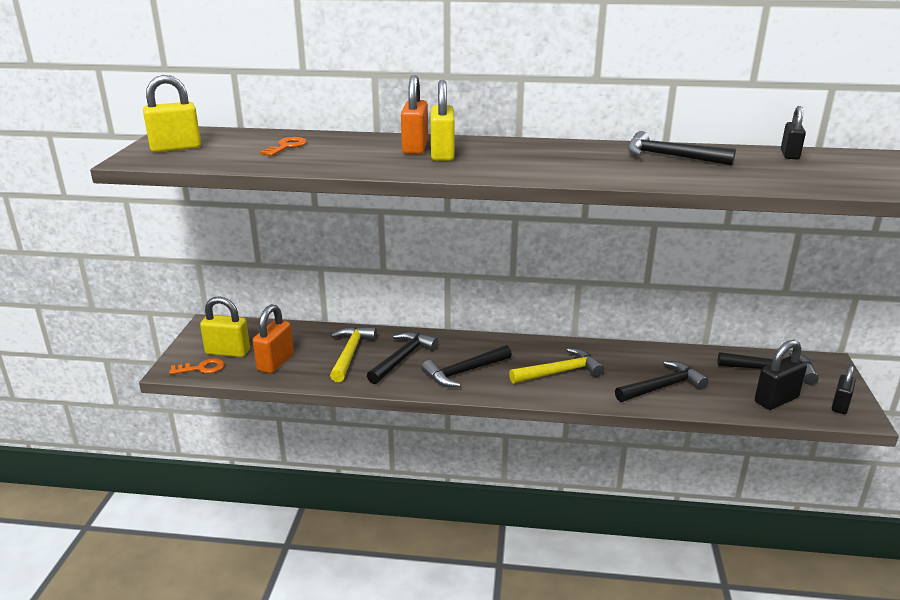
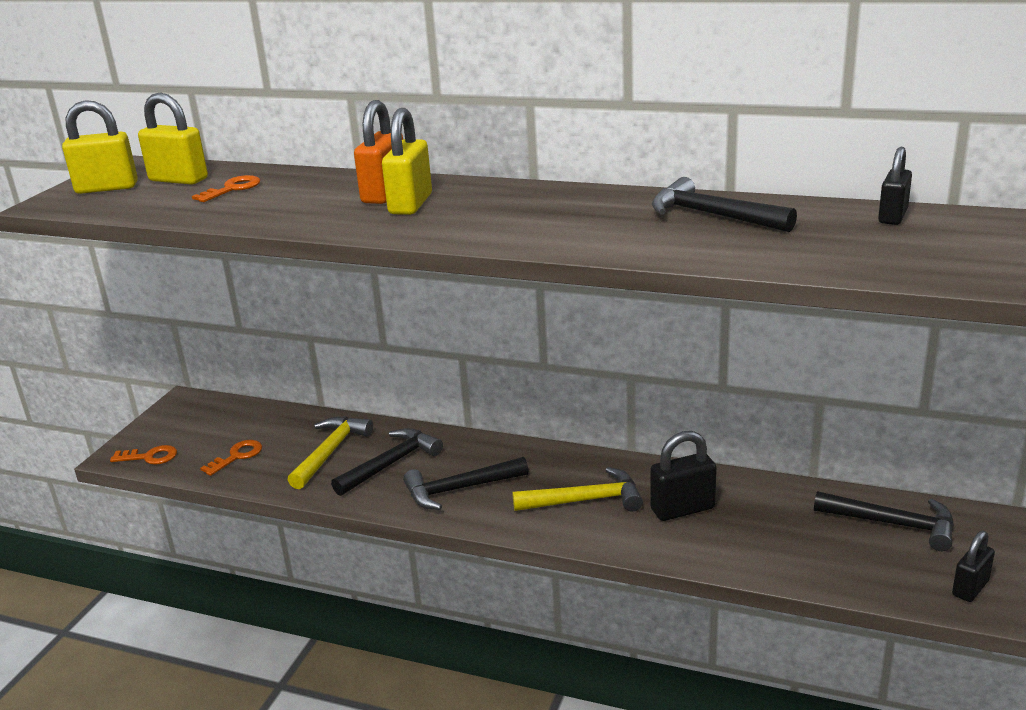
camera: 15 degrees right, 0 degrees up
yellow padlock [200,296,250,357] -> yellow padlock moved to [138,92,208,185]
orange padlock [253,304,294,373] -> orange key [200,440,262,476]
black hammer [615,361,709,402] -> none
black padlock [755,340,807,410] -> black padlock moved to [650,431,717,521]

